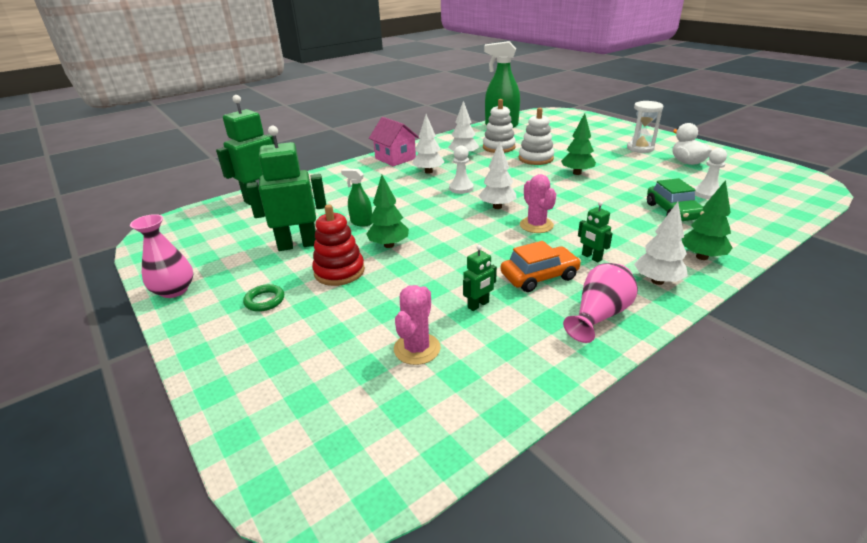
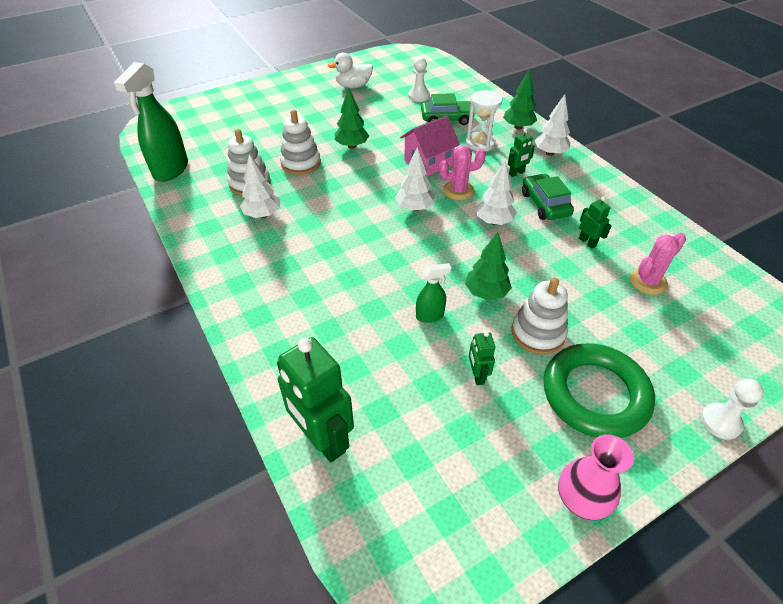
camera: 85 degrees left, 15 degrees up
green ring [243,284,284,312] -> green ring [544,343,655,438], size x2.49
green robot [246,126,326,251] -> green robot [469,331,495,385], size x0.47
red stacking toy [312,204,365,286] -> white stacking toy [512,277,568,354]
green spray bottle [341,169,372,227] -> green spray bottle turned 135 degrees counterclockwise [416,263,451,323]
pink house [369,117,419,166] -> pink house moved to [400,116,460,177]
pink cactus [394,285,441,365] -> pink cactus turned 60 degrees counterclockwise [630,233,686,295]
white tree [412,114,445,174] -> white tree moved to [476,161,517,225]
white pawn [449,145,474,194] -> white pawn moved to [701,379,764,440]
orange car [500,241,581,292] -> green car [522,173,574,220]
pink vase [563,263,638,343] -> none
white hourglass [627,101,663,153] -> white hourglass moved to [466,90,502,152]

